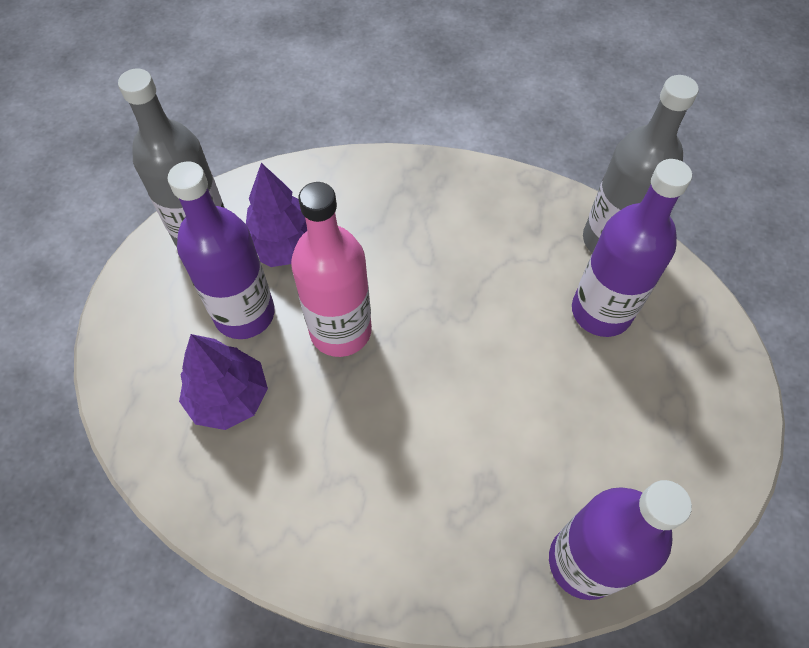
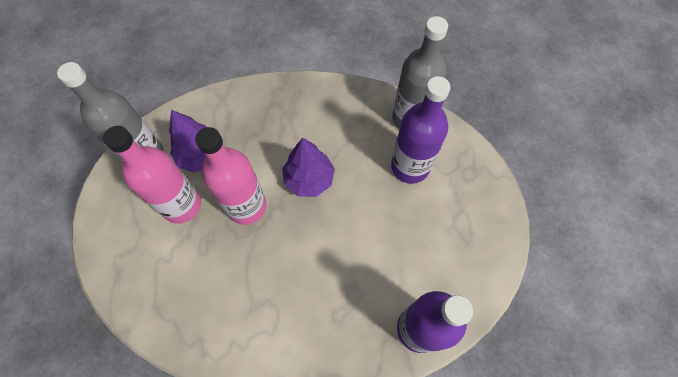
camera: 10 degrees left, 5 degrees up
purple bottle [168,161,275,339] -> pink bottle [103,126,201,224]
purple tree [179,334,268,430] -> purple tree moved to [282,138,335,197]

